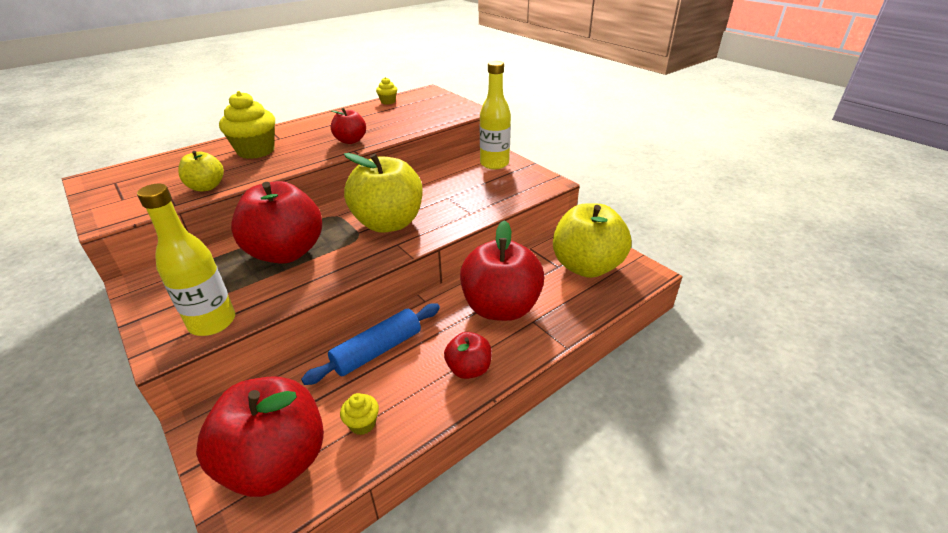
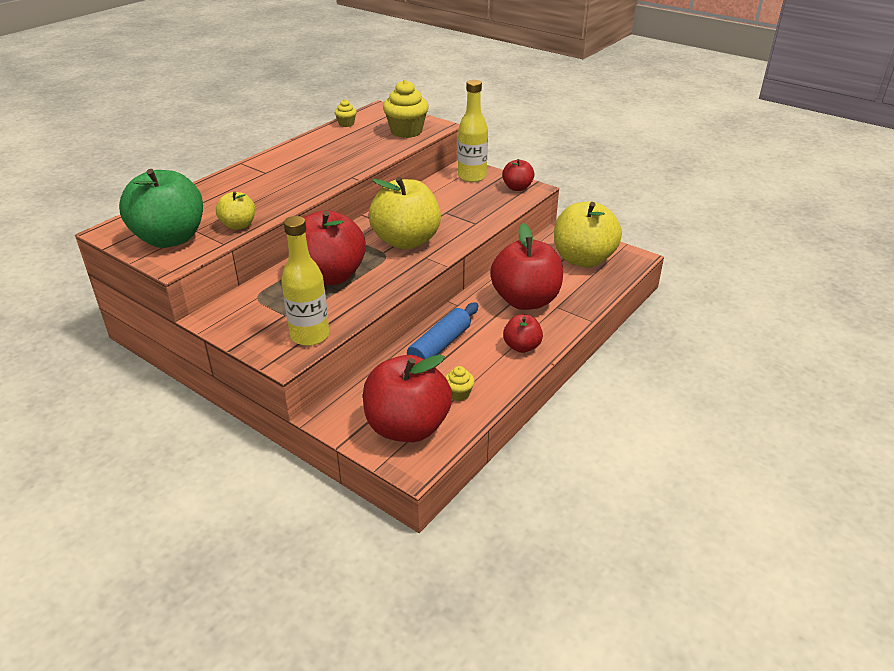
camera: 15 degrees left, 0 degrees up
yellow cupcake [219,91,275,159] -> yellow cupcake moved to [383,80,429,138]
red apple [331,108,366,144] -> red apple moved to [502,159,534,191]
none -> green apple [119,169,203,248]

